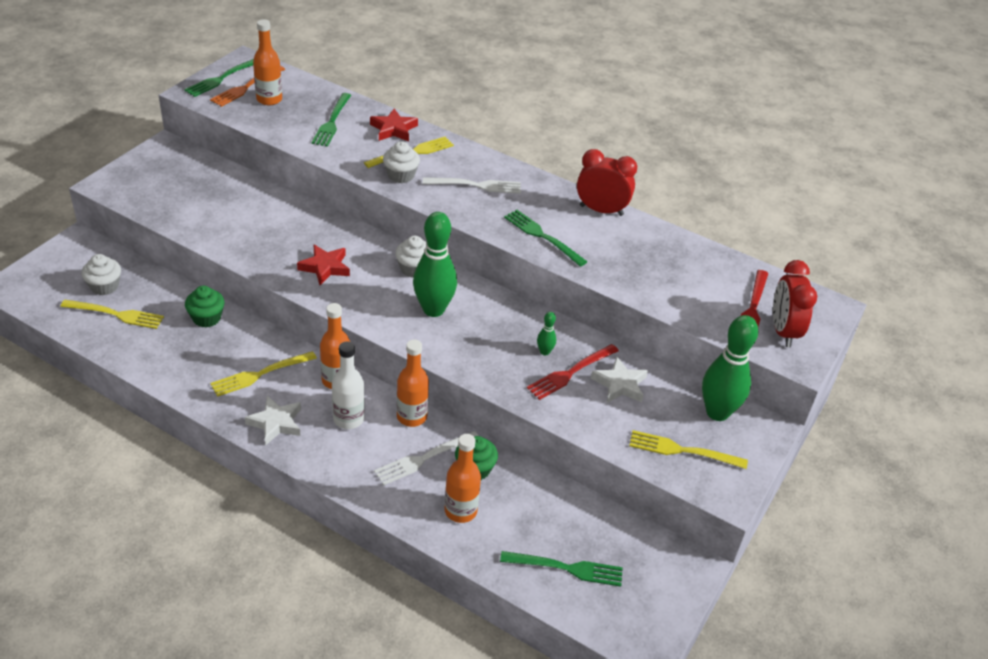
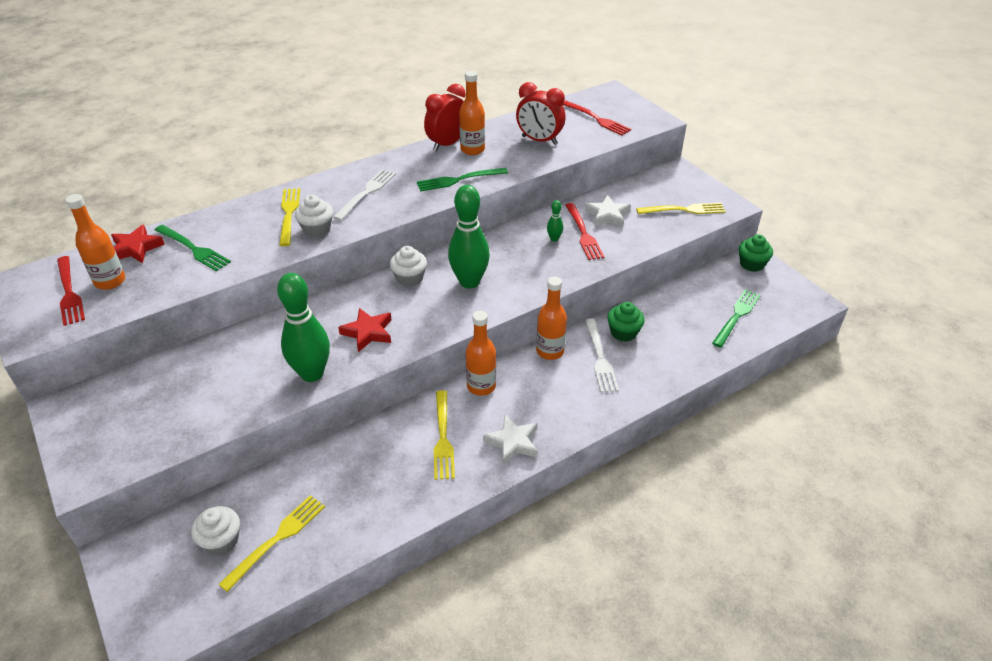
camera: 60 degrees left, 0 degrees up
green fork [184,59,254,97] -> none
green cupcake [185,286,225,328] -> green cupcake moved to [739,235,773,272]
orange fork [210,66,285,107] -> red fork [57,256,85,326]
white bottle [332,341,365,429] -> none
red star [370,109,418,141] -> red star moved to [111,224,165,263]
orange bottle [444,434,481,523] -> orange bottle moved to [459,71,485,155]
yellow fork [629,430,748,469] -> yellow fork turned 135 degrees counterclockwise [636,203,726,214]
green bowling pin [702,315,758,421] -> green bowling pin moved to [277,273,330,382]
red clock [773,260,817,347] -> red clock moved to [516,82,565,145]

